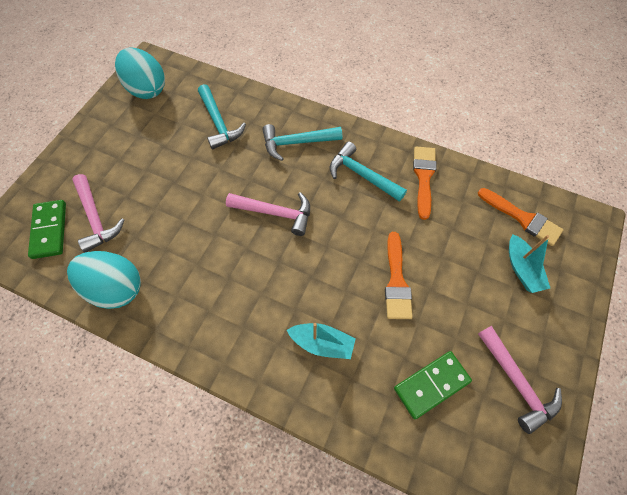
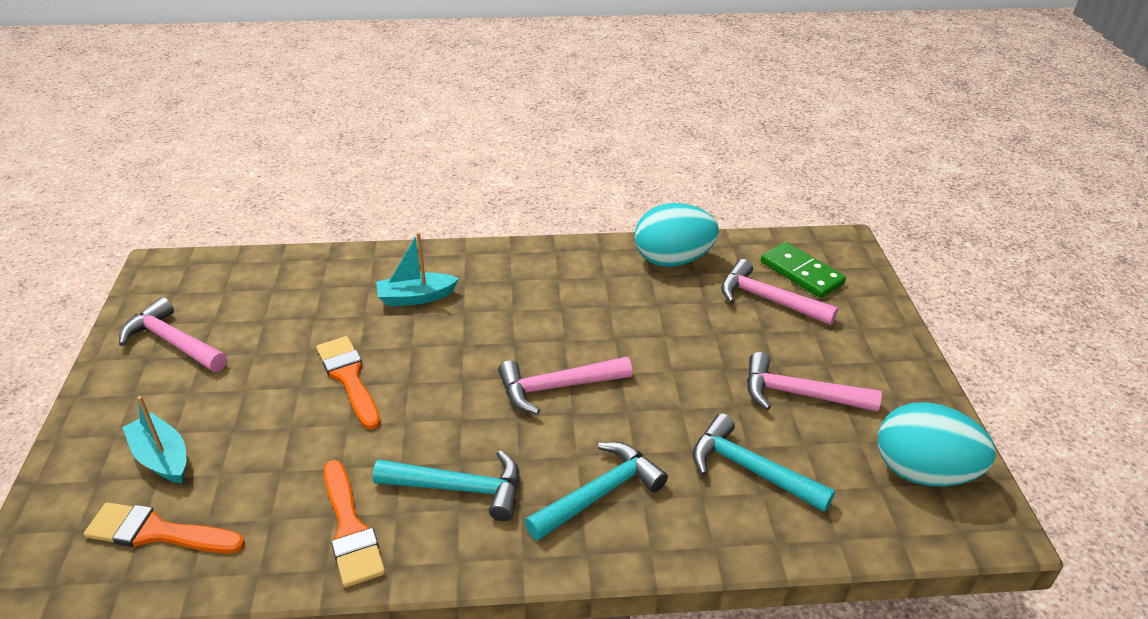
camera: 150 degrees right, 25 degrees down
green domino [394,351,472,419] -> none
none -> pink hammer [747,352,882,412]

